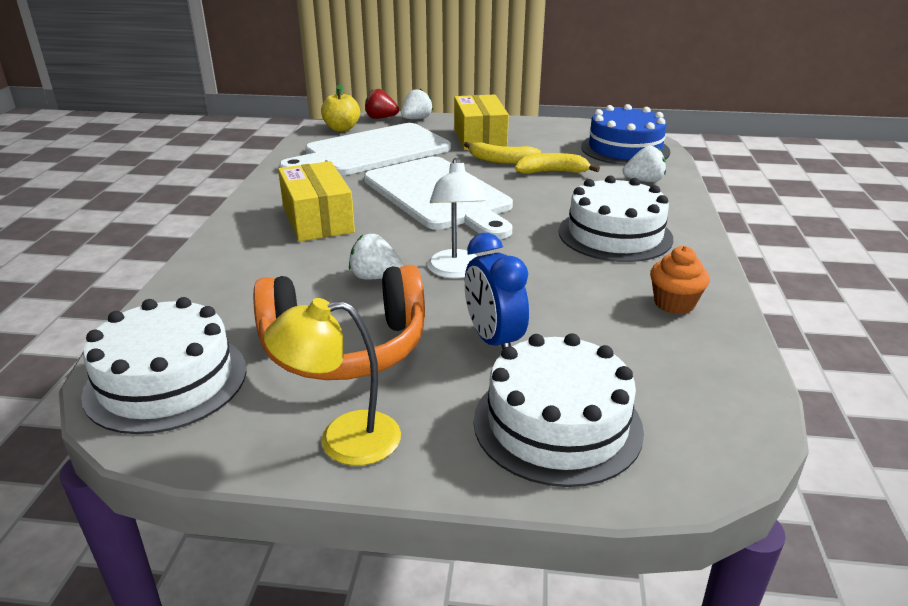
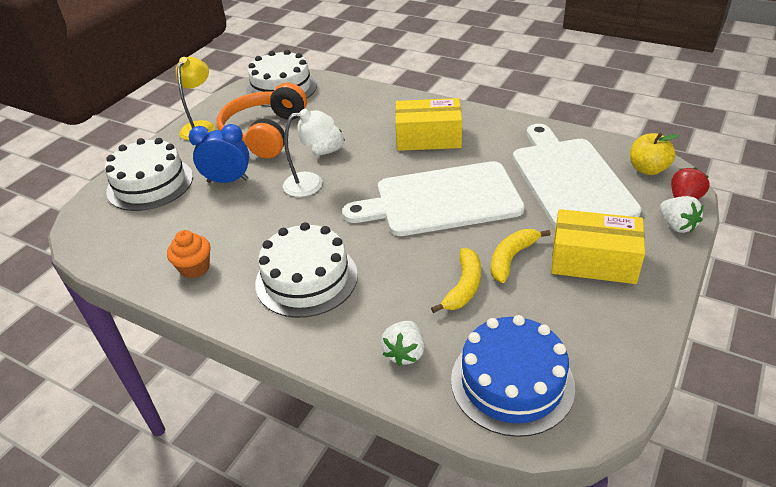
camera: 115 degrees right, 10 degrees up
white lamp [427,158,487,278] -> white lamp turned 150 degrees clockwise [283,109,334,197]

